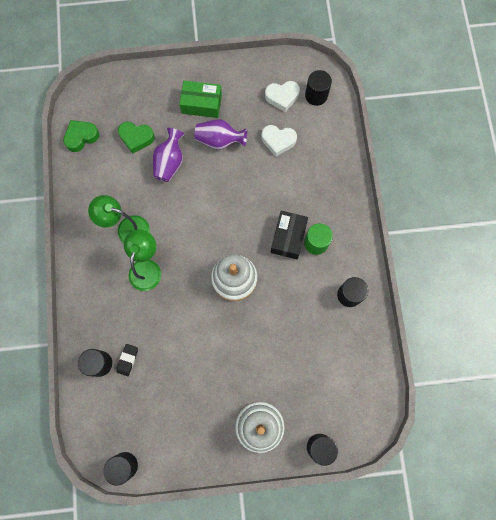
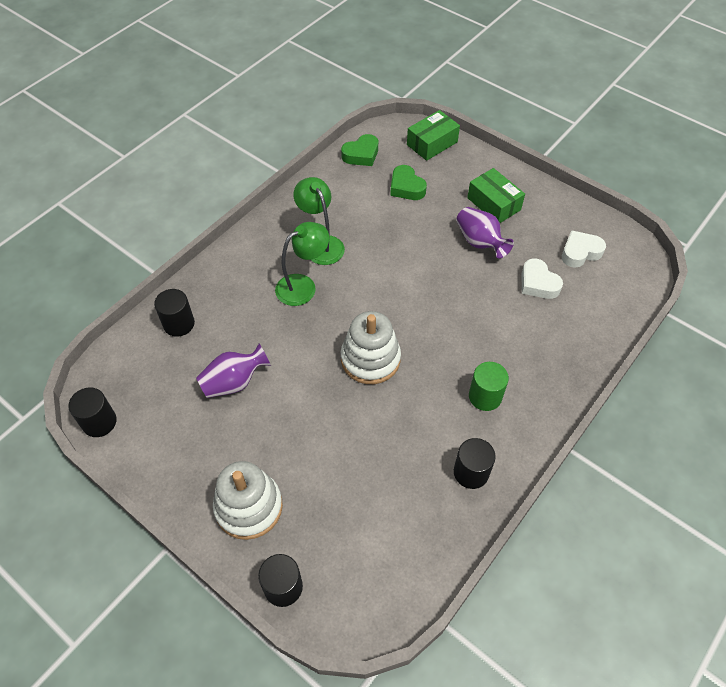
camera: 45 degrees right, 20 degrees down
green heart [63,120,99,152] -> green heart turned 135 degrees clockwise [341,134,378,166]
black eraser [116,344,138,376] -> none
purple vase [153,128,185,182] -> purple vase moved to [196,343,271,398]
white heart [265,81,300,112] -> white heart turned 120 degrees clockwise [562,230,606,268]
black box [271,211,308,259] -> none
black cylinder [305,70,332,106] -> none
none -> green box [407,110,460,161]

